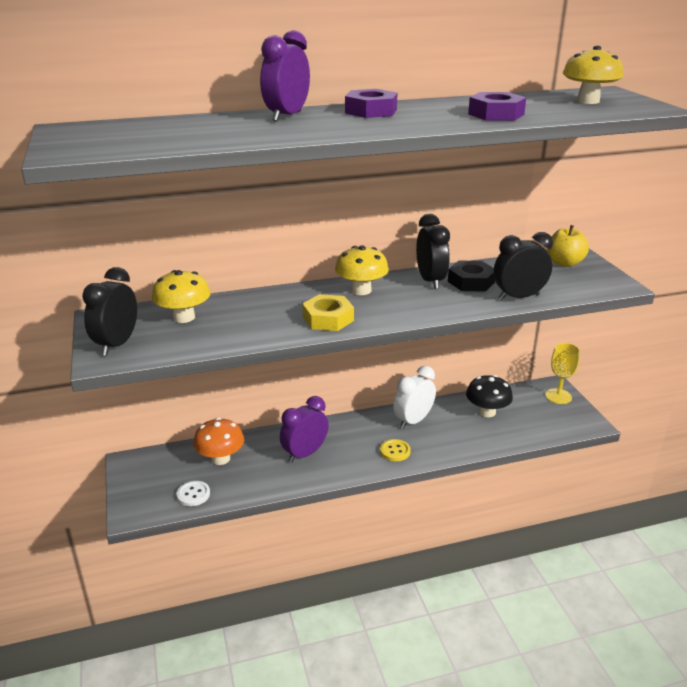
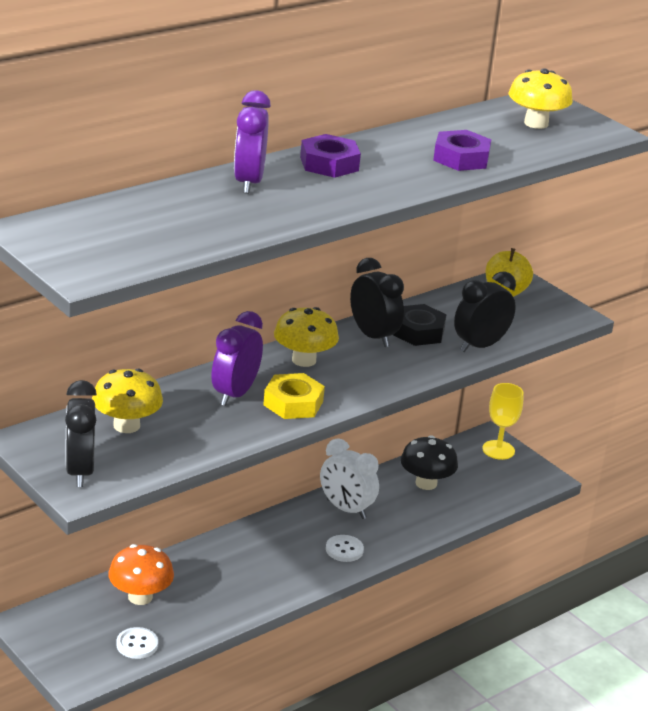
camera: 25 degrees left, 0 degrees up
purple clock [280,396,329,463] -> purple clock moved to [212,311,263,406]
yellow button [380,439,411,461] -> white button [326,535,364,562]
white clock [393,366,436,429] -> white clock turned 75 degrees counterclockwise [320,438,379,519]

